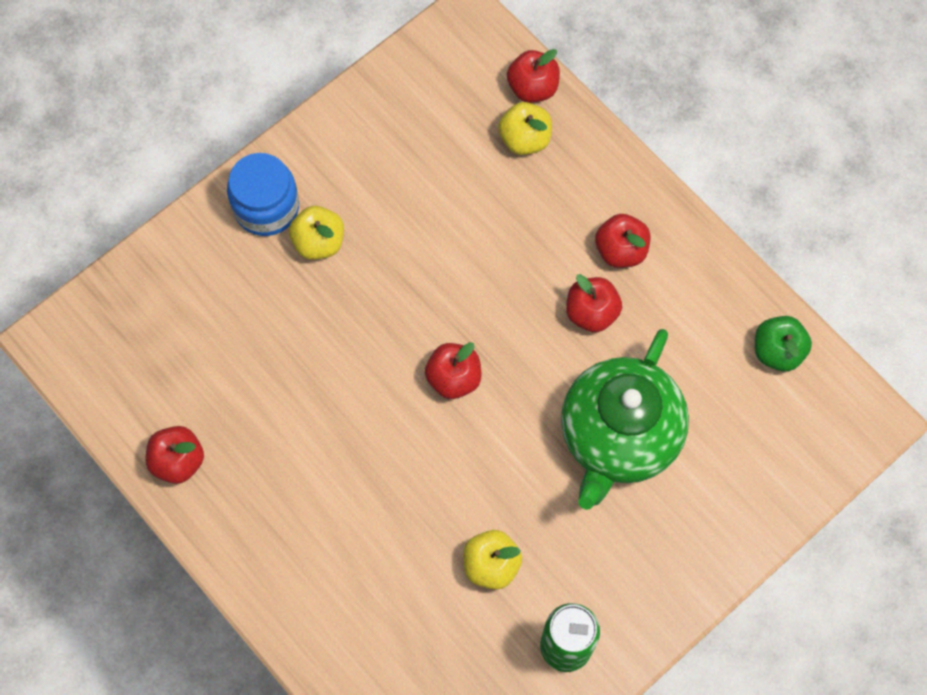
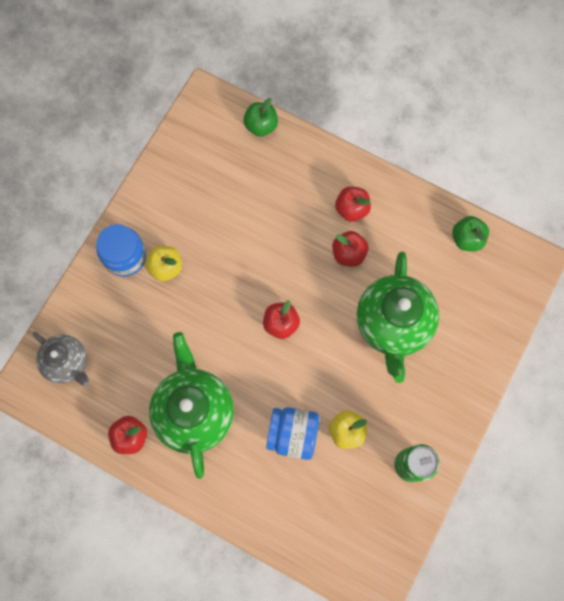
camera: 20 degrees left, 5 degrees up
yellow apple [498,102,552,155] -> none
red apple [507,49,560,103] -> green apple [243,98,278,137]
none -> grey teapot [33,332,89,387]
none -> green teapot [149,332,234,479]
none -> blue jar [266,407,319,460]

